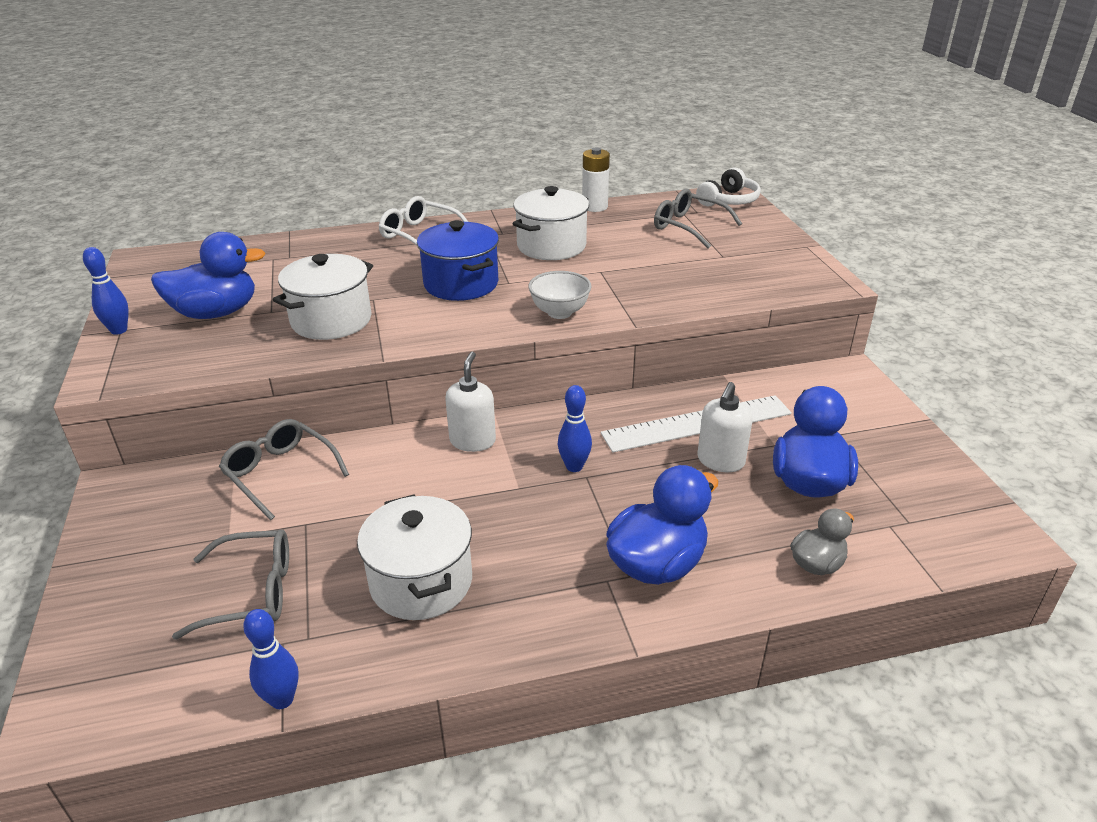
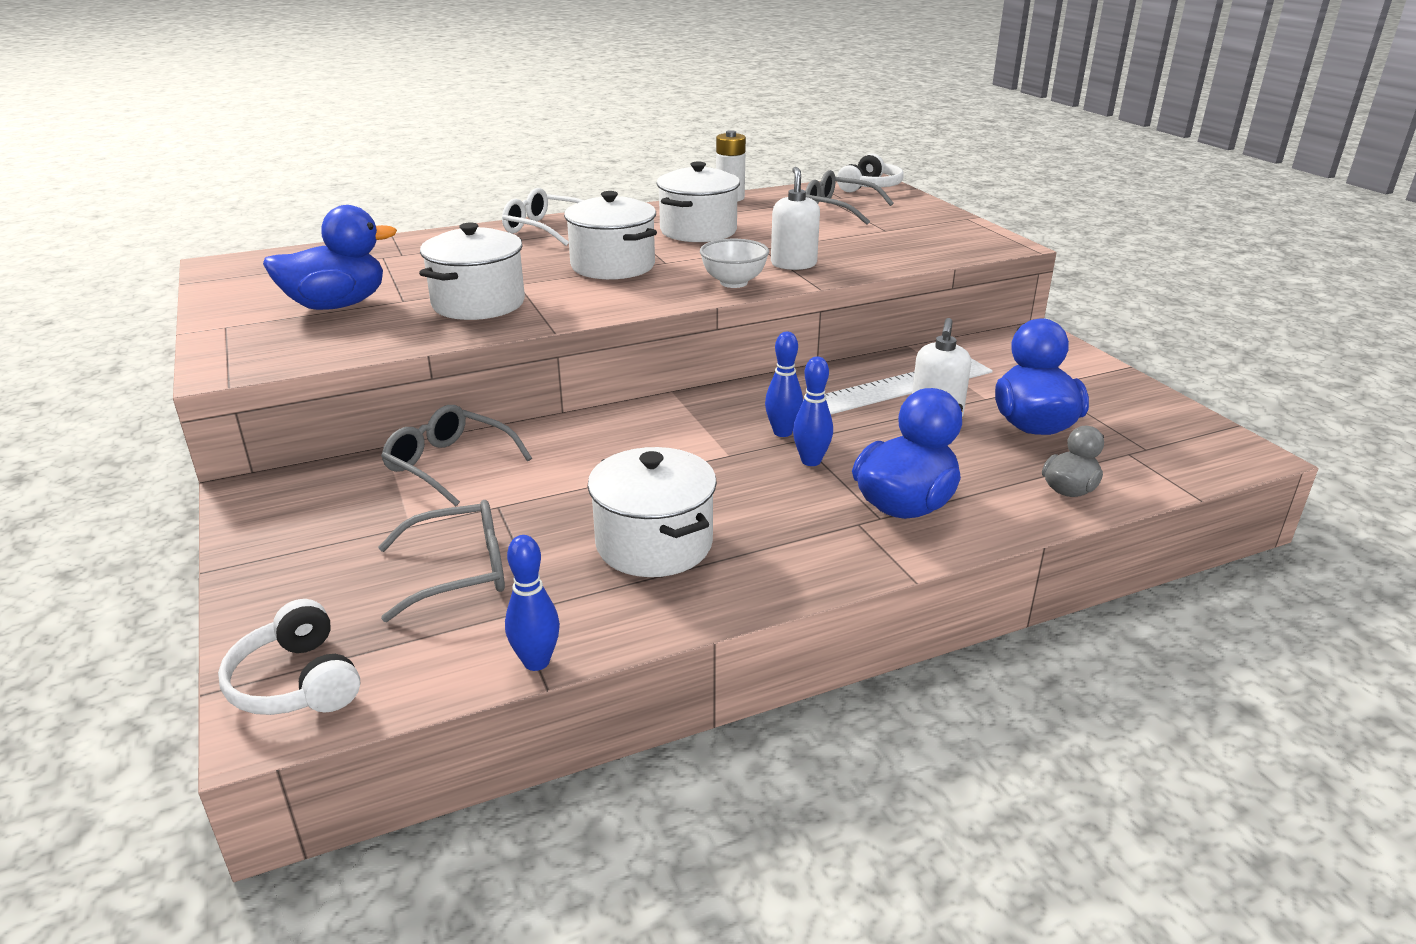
camera: 10 degrees left, 5 degrees down
blue bowling pin [83,247,129,335] -> blue bowling pin moved to [793,357,833,466]
blue pot [417,220,499,301] -> white pot [564,191,657,280]
white soap dispenser [445,351,496,452] -> white soap dispenser moved to [771,167,820,270]
none -> white headphones [218,599,360,715]

